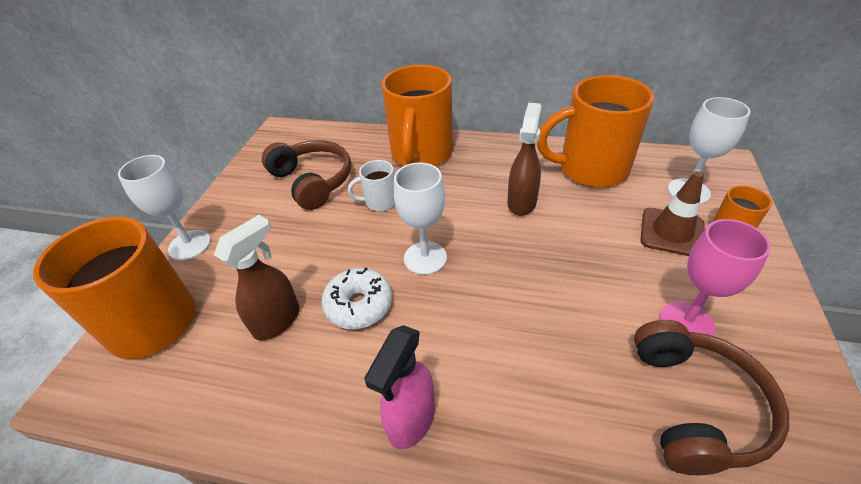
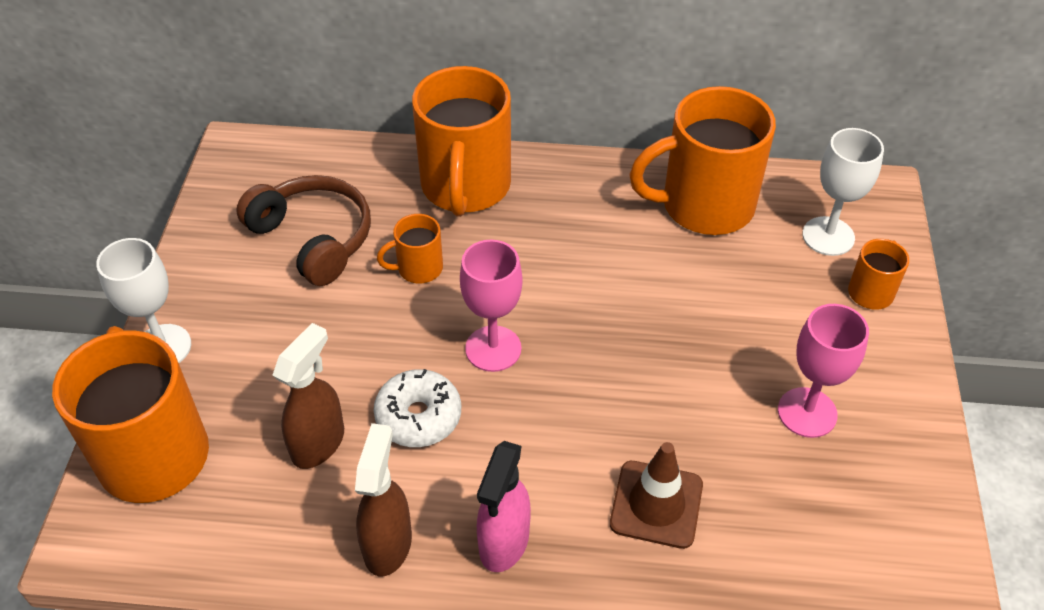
camera: 10 degrees left, 5 degrees up
white mug [348,160,395,211] -> orange mug [377,214,443,283]
white goblet [394,162,447,275] -> pink goblet [460,240,523,372]
brown spray bottle [507,102,542,216] -> brown spray bottle moved to [355,423,412,576]
brown headphones [634,320,789,475] -> none
brown traffic cone [640,171,705,256] -> brown traffic cone moved to [610,442,703,549]

